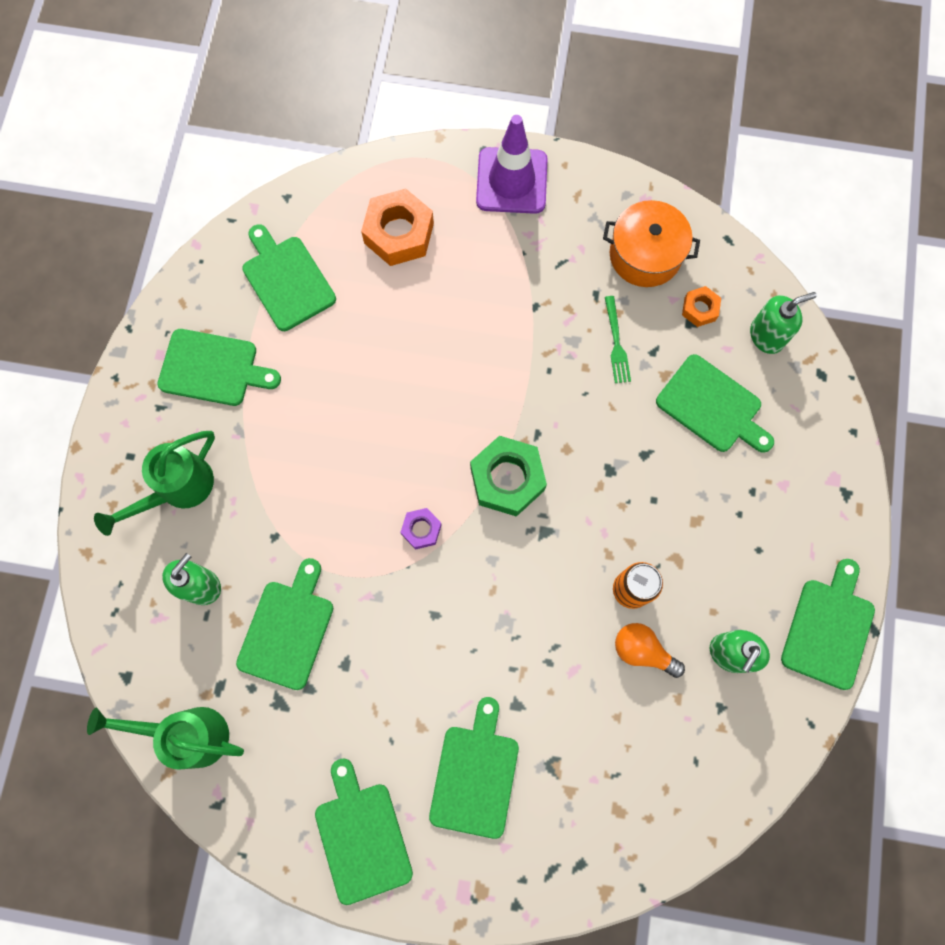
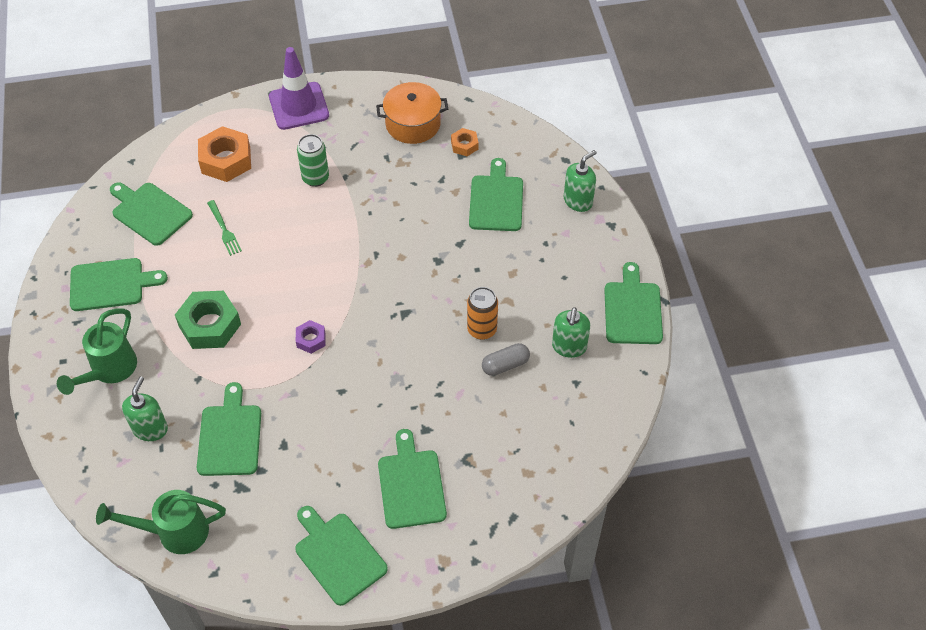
camera: 20 degrees left, 20 degrees down
green nut [470,436,547,517] -> green nut moved to [175,291,241,349]
green fork [605,296,631,383] -> green fork moved to [207,200,242,256]
orange light bulb [615,623,685,678] -> grey capsule [482,343,530,376]
green cutting board [656,354,774,453] -> green cutting board turned 105 degrees counterclockwise [469,158,523,231]
green soap dispenser [750,292,817,354] -> green soap dispenser moved to [564,150,597,212]
none -> green can [297,134,329,187]

